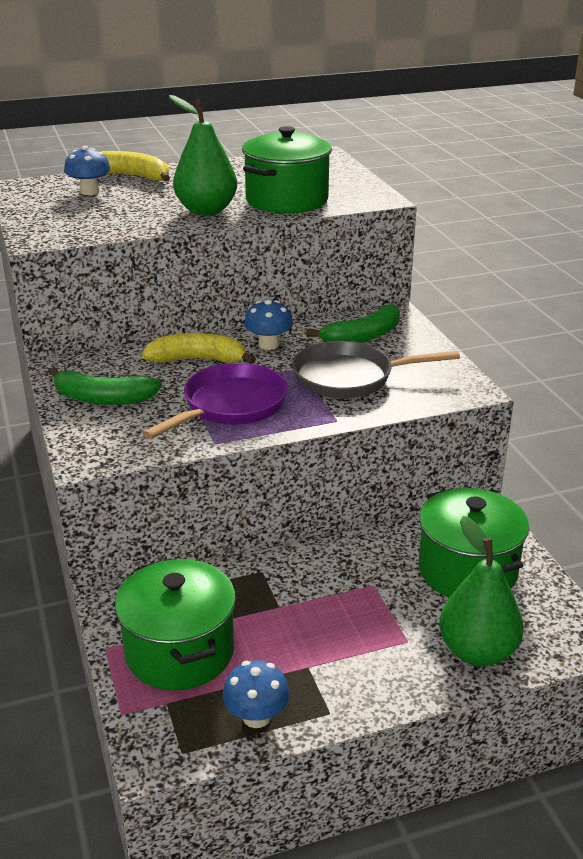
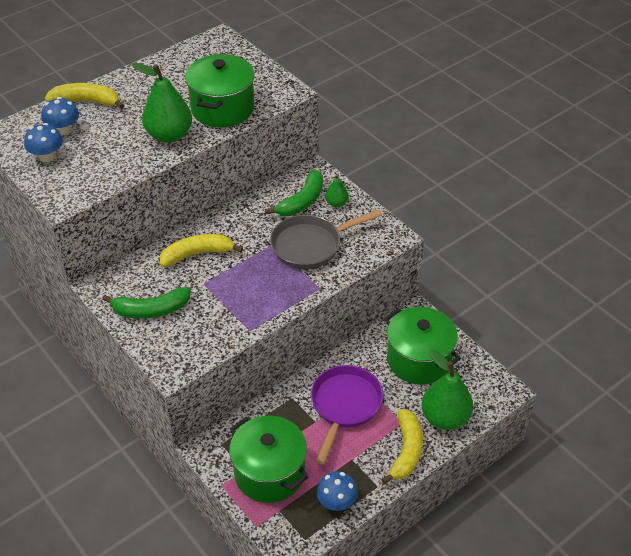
camera: 20 degrees left, 15 degrees up
purple pan [143,363,288,439] -> purple pan moved to [311,365,383,465]
blue mushroom [244,299,293,350] -> blue mushroom moved to [24,123,63,162]
none -> green pear [325,174,349,207]
none -> yellow banana [381,409,423,484]

